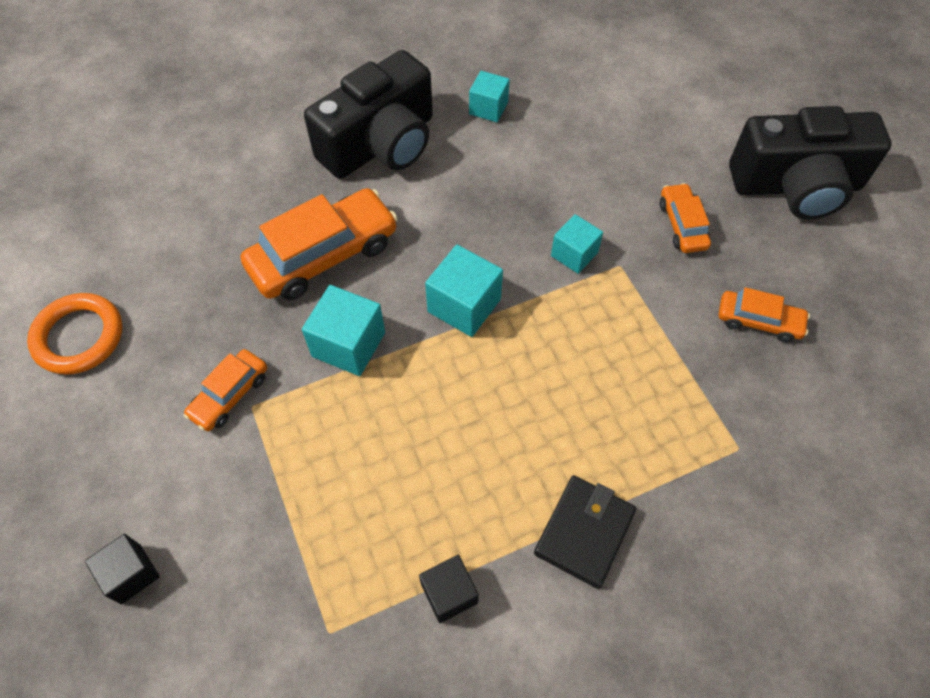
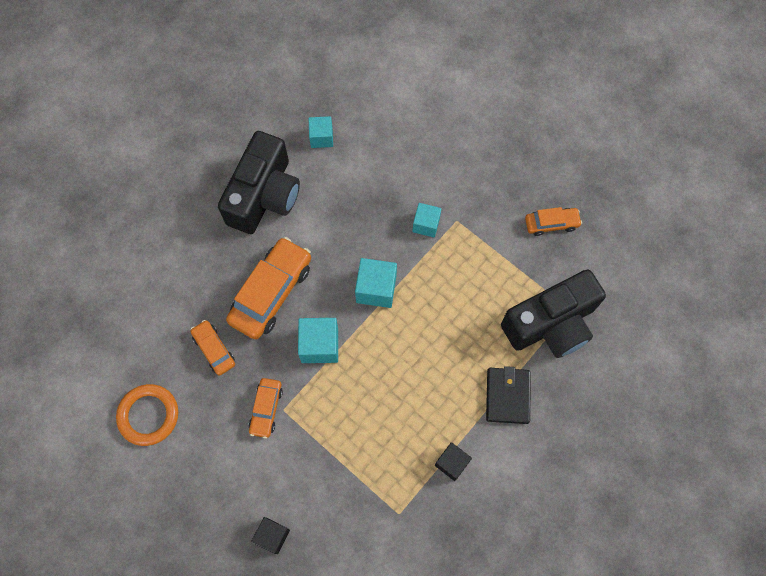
camera: 25 degrees left, 10 degrees up
orange car [660,183,711,253] -> orange car moved to [190,320,235,376]
black camera [729,106,892,220] -> black camera moved to [501,269,606,358]

